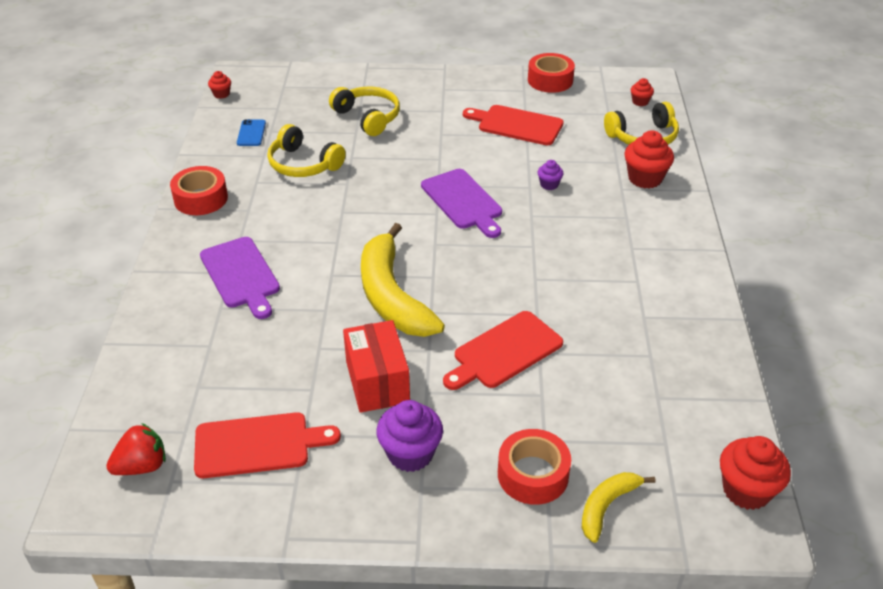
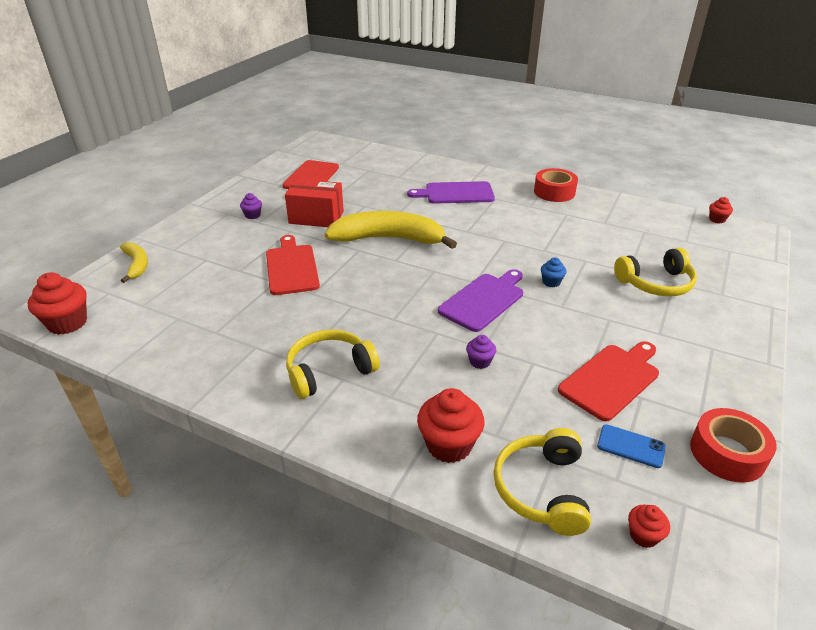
camera: 115 degrees right, 5 degrees down
red strawberry [106,423,166,475] -> none
blue phone [237,119,266,146] -> blue phone moved to [597,424,666,468]
yellow headphones [267,124,346,177] -> yellow headphones moved to [286,329,380,399]
purple cupcake [376,400,443,472] -> purple cupcake [240,193,262,219], size x0.53
purple cutting board [421,169,502,238] -> purple cutting board turned 135 degrees clockwise [438,269,523,332]
red tape [498,429,571,505] -> none
none -> blue cupcake [541,257,567,287]

